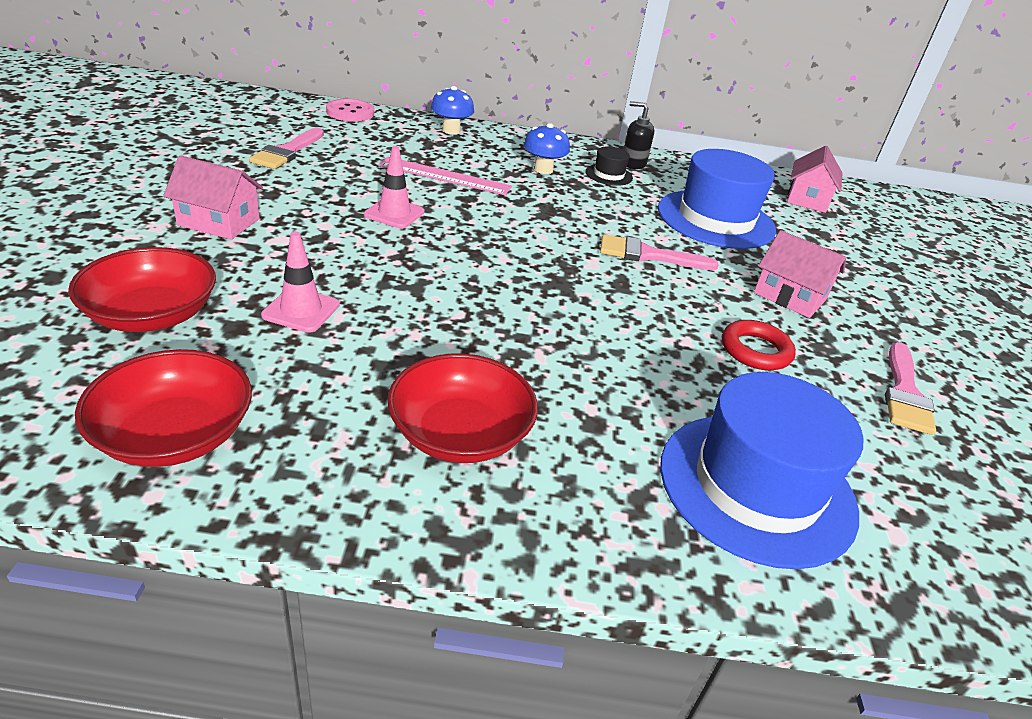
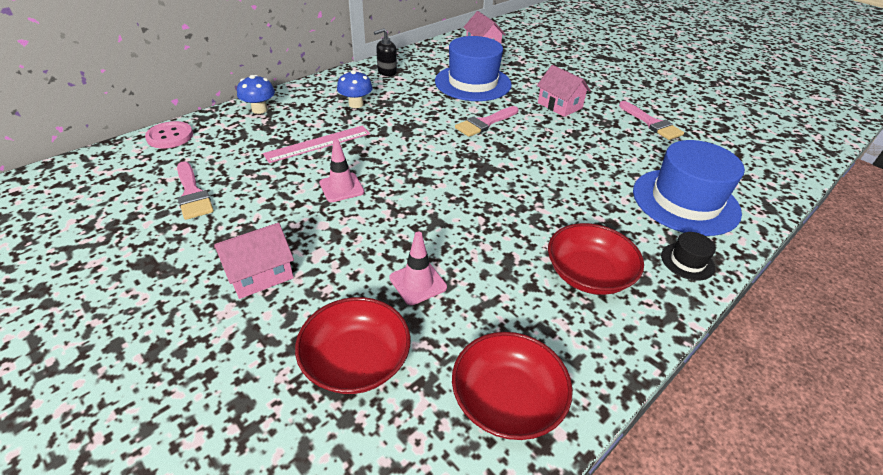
camera: 45 degrees left, 5 degrees up
black hat [585,147,633,186] -> black hat moved to [661,232,716,281]
red ring [722,320,796,370] -> none
pink house [754,230,846,318] -> pink house turned 60 degrees clockwise [537,65,591,117]

